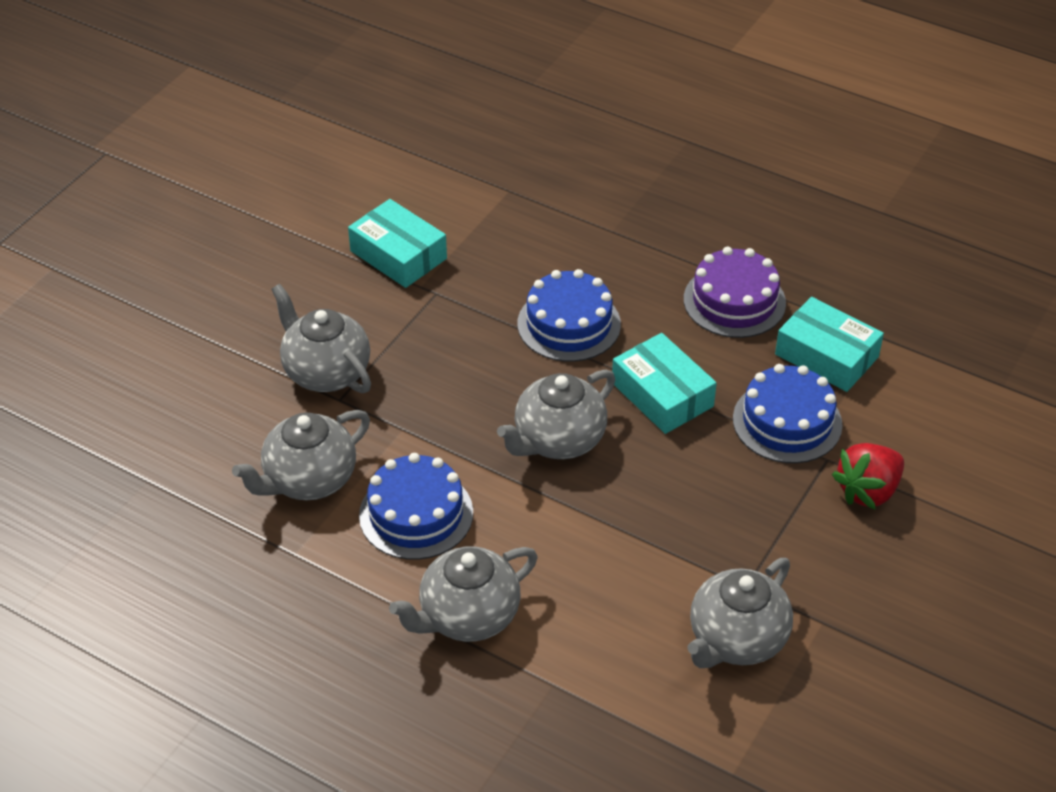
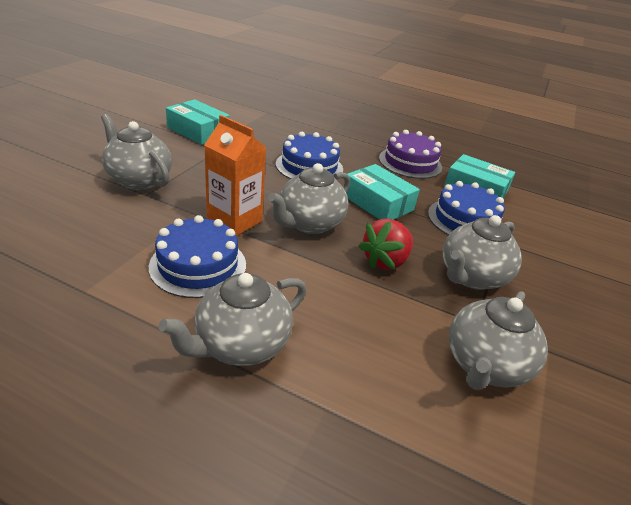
camera: 10 degrees left, 10 degrees down
grey teapot [232,410,370,500] -> grey teapot moved to [443,215,522,290]
red strawberry [832,443,904,510] -> red strawberry moved to [359,219,413,270]
none -> orange carton [204,115,266,236]

